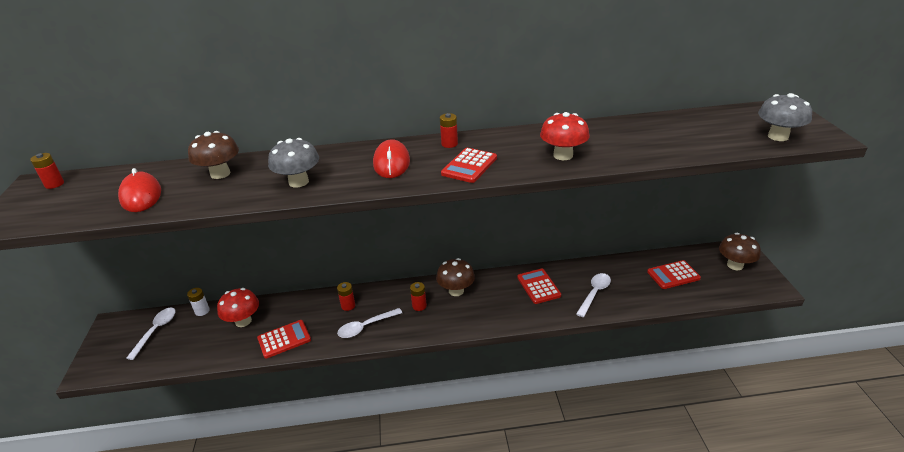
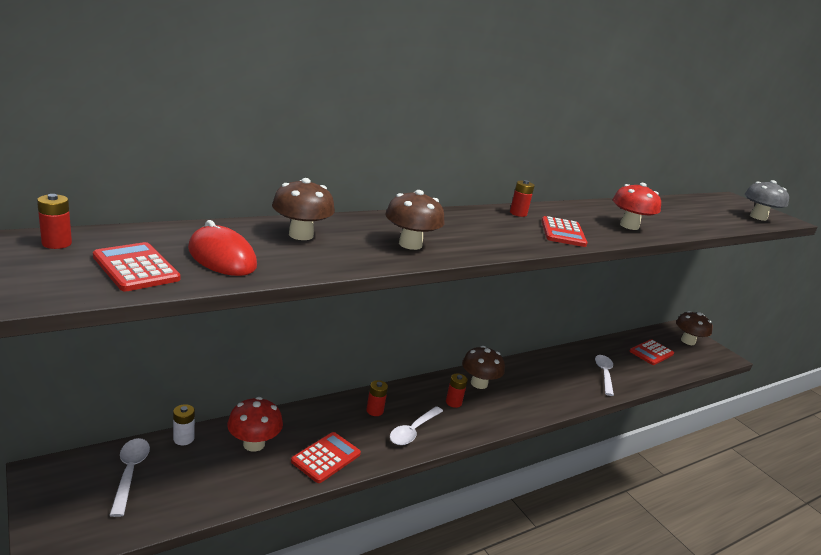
camera: 30 degrees left, 10 degrees down
grey mushroom [268,138,319,188] -> brown mushroom [385,190,445,250]
red mouse [373,140,410,178] -> none
red calculator [517,269,561,304] -> red calculator moved to [93,242,180,292]

